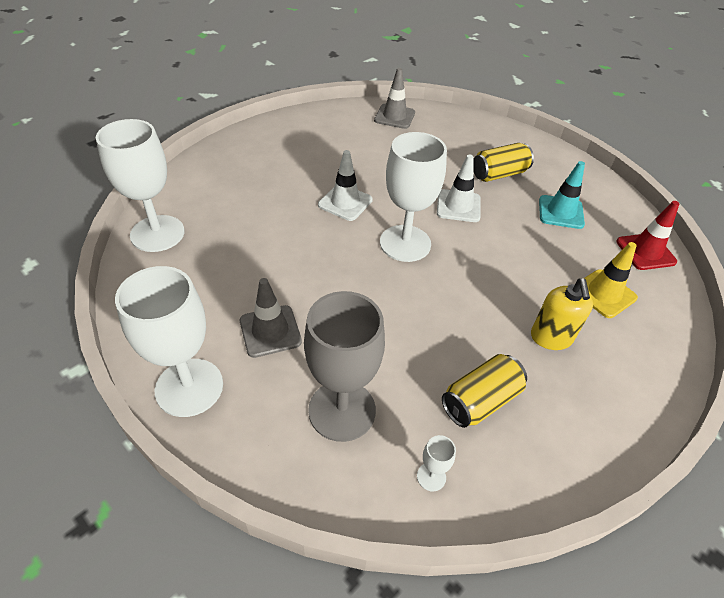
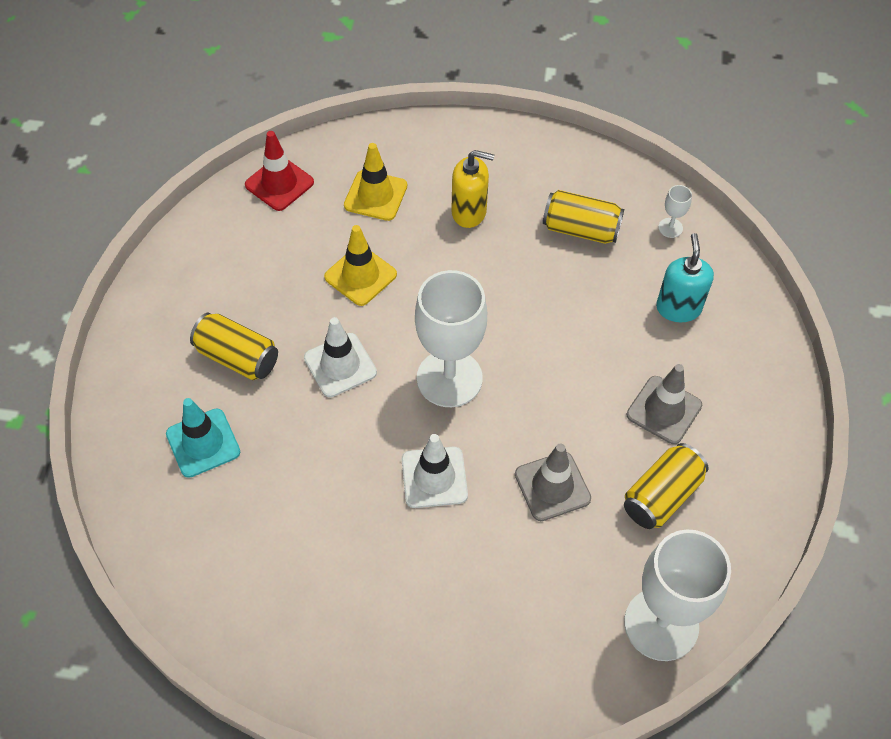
camera: 125 degrees left, 10 degrees up
white goblet [115,266,223,417] -> none
grey goblet [304,291,385,442] -> turquoise soap dispenser [656,233,714,322]
grey traffic cone [374,68,415,129] -> grey traffic cone moved to [515,443,591,521]
yellow soap dispenser [531,278,593,350] -> yellow soap dispenser turned 45 degrees clockwise [451,150,494,228]
turquoise traffic cone [539,161,585,229] -> turquoise traffic cone moved to [166,398,240,478]
none -> yellow traffic cone [324,225,397,306]
none -> yellow can [624,443,708,529]

